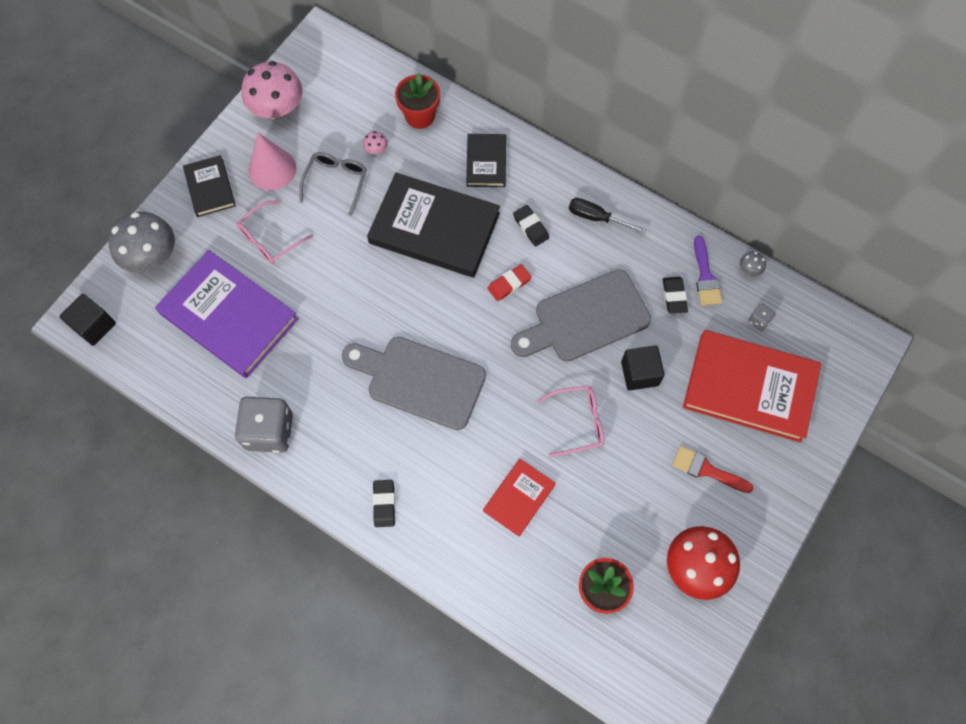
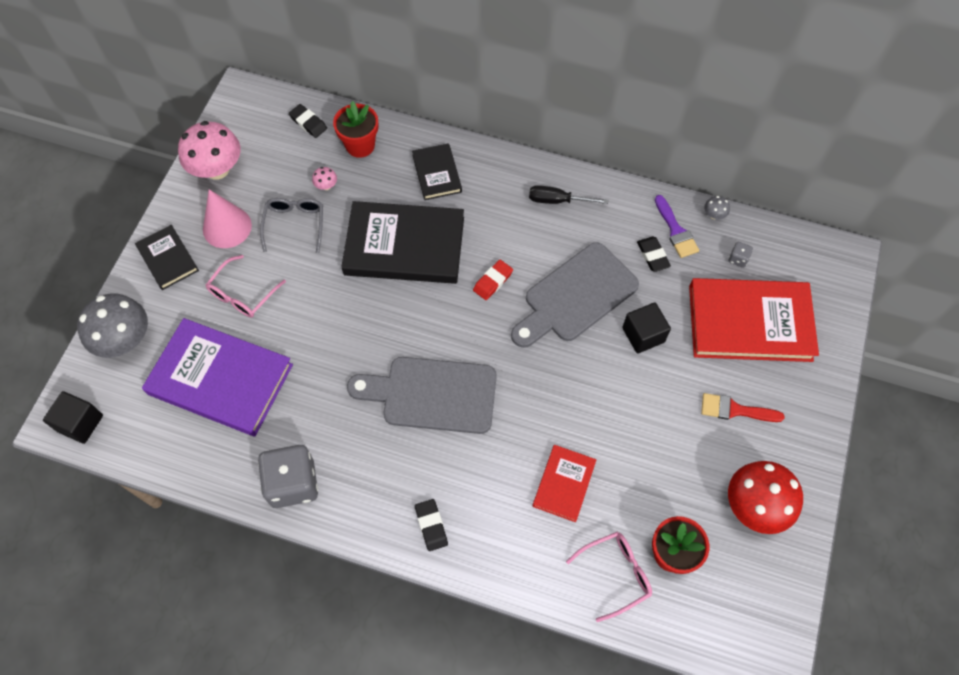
camera: 15 degrees left, 5 degrees down
black eraser [513,205,549,246] -> black eraser moved to [289,104,327,138]
pink glasses [537,386,604,457] -> pink glasses moved to [566,532,652,622]

